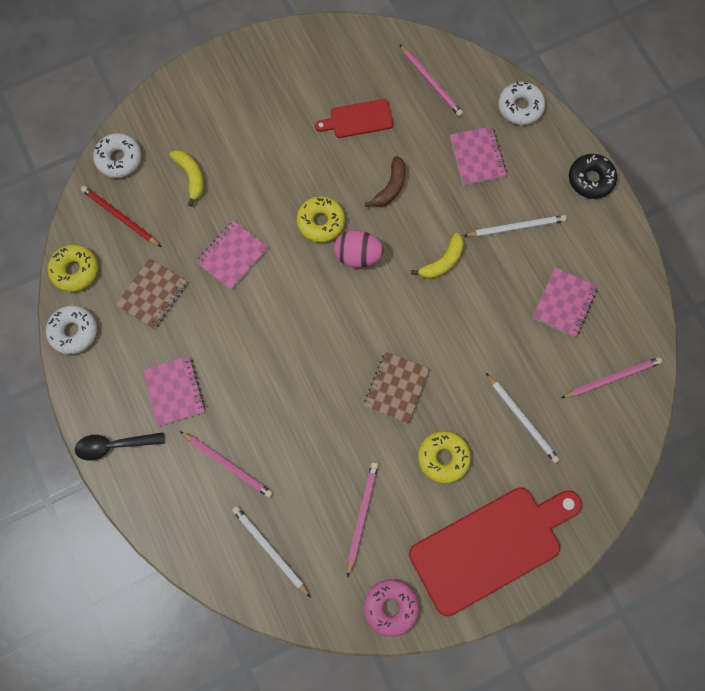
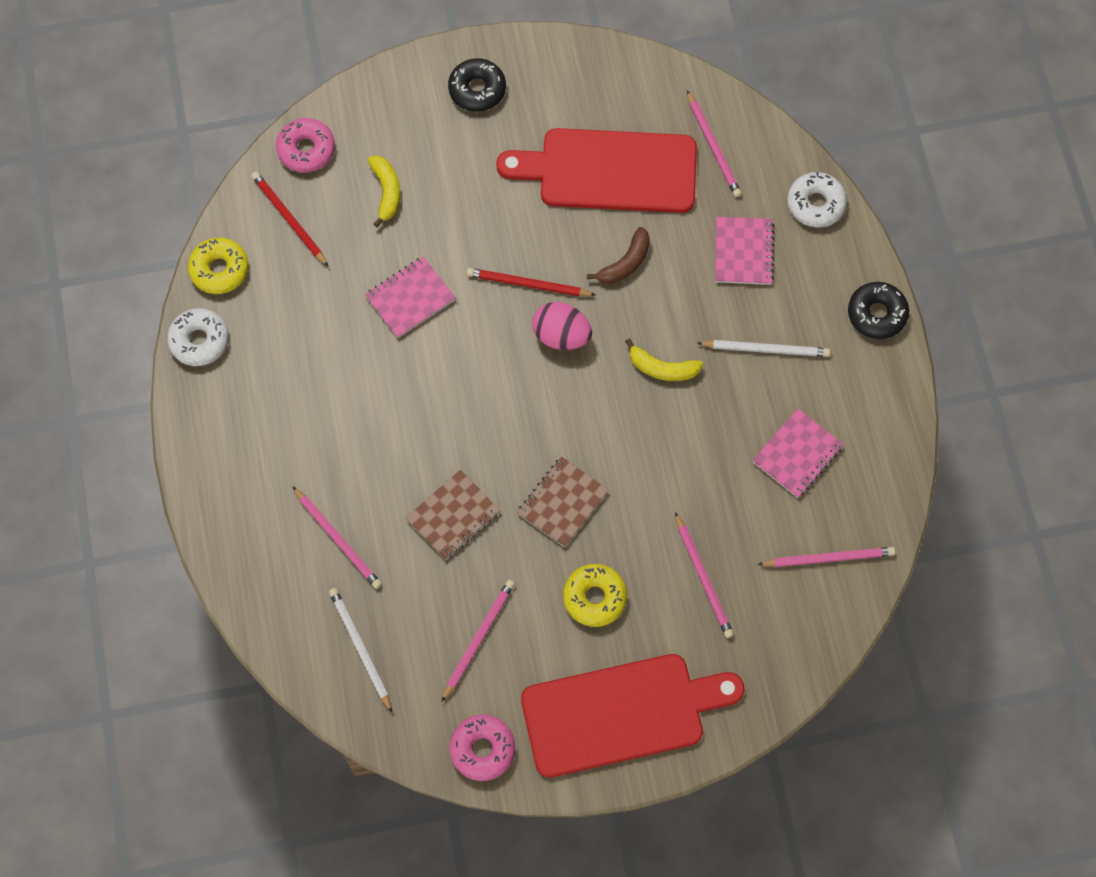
camera: 15 degrees right, 5 degrees down
black spoon [75,432,165,461] -> none
white donut [93,133,141,178] -> pink donut [276,118,335,172]
brown notebook [116,258,187,329] -> brown notebook moved to [406,470,500,560]
pink notebook [143,356,205,426] -> none
yellow donut [297,196,345,242] -> red pencil [467,268,596,296]
red cutting board [315,99,394,138] -> red cutting board [496,128,697,213], size x2.02
yellow banana [411,233,464,279] -> yellow banana turned 45 degrees clockwise [625,339,703,381]
white pencil [486,373,560,463] -> pink pencil [675,512,734,638]
none -> black donut [448,58,506,112]

